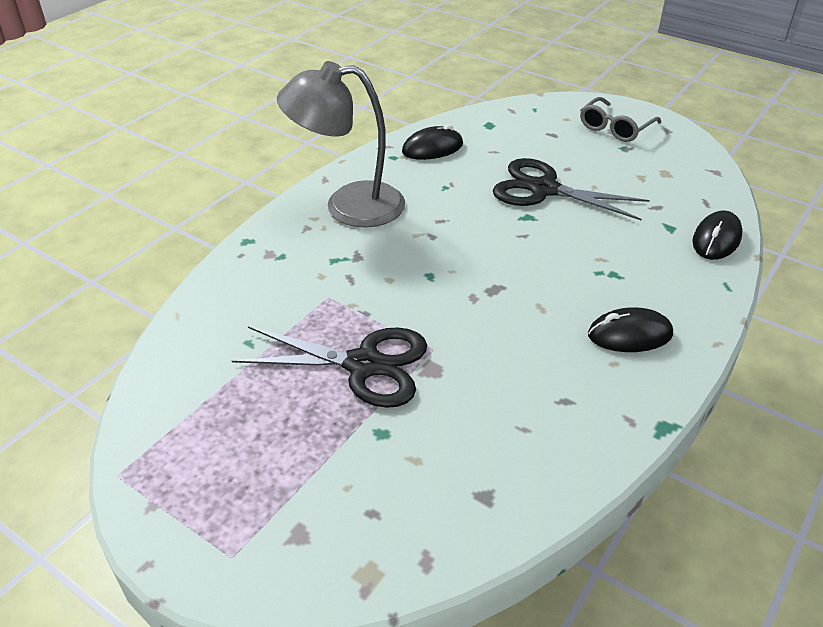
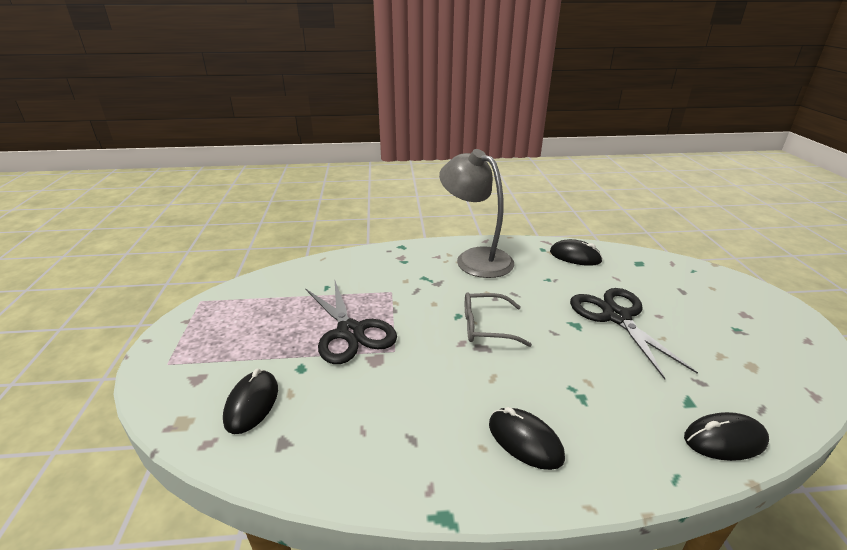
camera: 50 degrees right, 10 degrees down
grey glasses [580,97,661,142] -> grey glasses moved to [465,292,532,347]
none -> black mouse [223,369,278,434]

